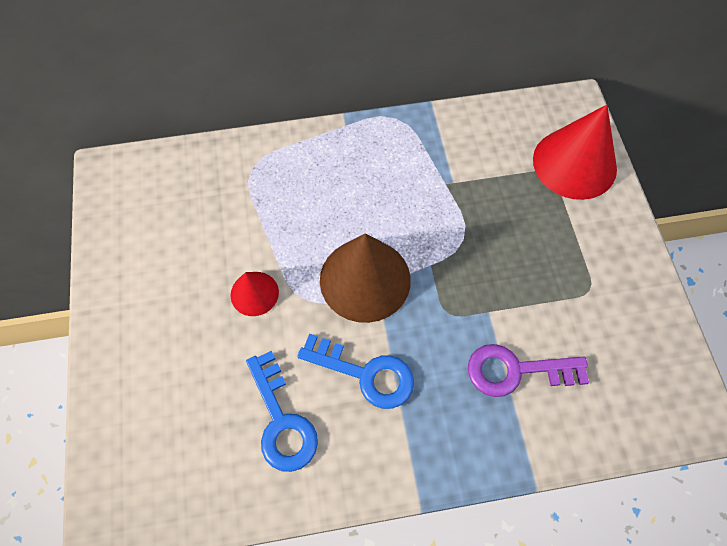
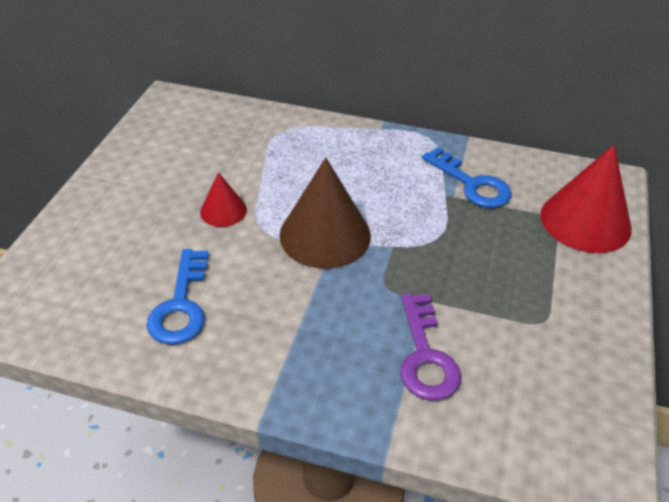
camera: 25 degrees right, 20 degrees down
blue key [297,333,414,409] -> blue key moved to [422,147,511,208]
purple key [468,344,589,397] -> purple key turned 120 degrees counterclockwise [400,294,461,400]

